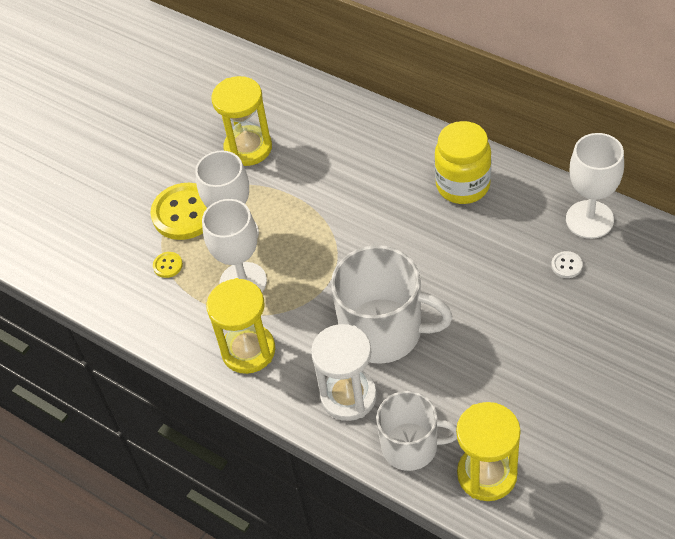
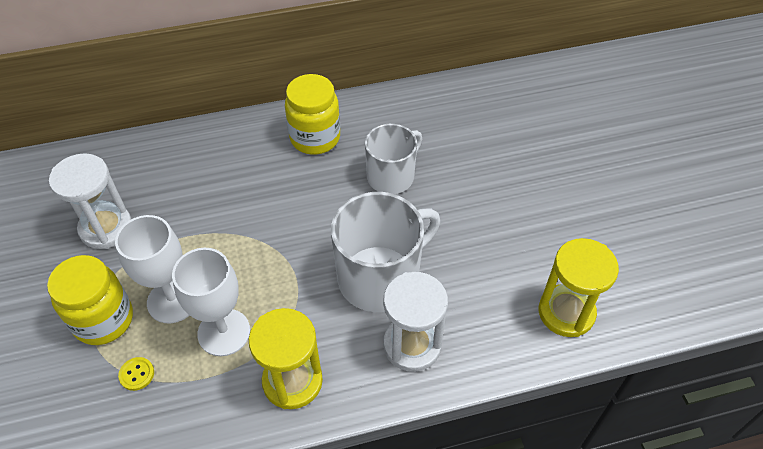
camera: 55 degrees left, 0 degrees up
yellow button [150,183,207,240] -> yellow jar [47,255,133,345]
yellow hourglass [211,76,272,166] -> white hourglass [49,153,131,249]
white mug [376,391,457,471] -> white mug moved to [365,124,422,194]
white button [551,251,583,278] -> none
white goblet [566,133,624,239] -> none

